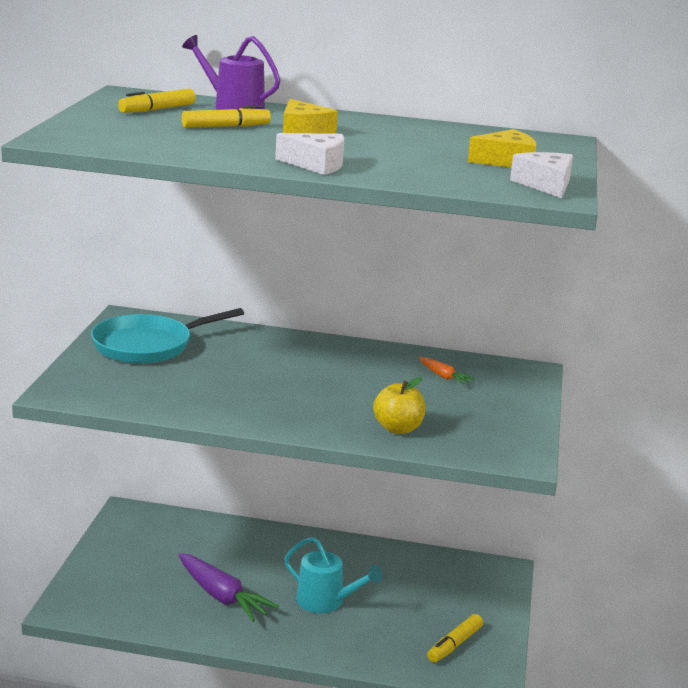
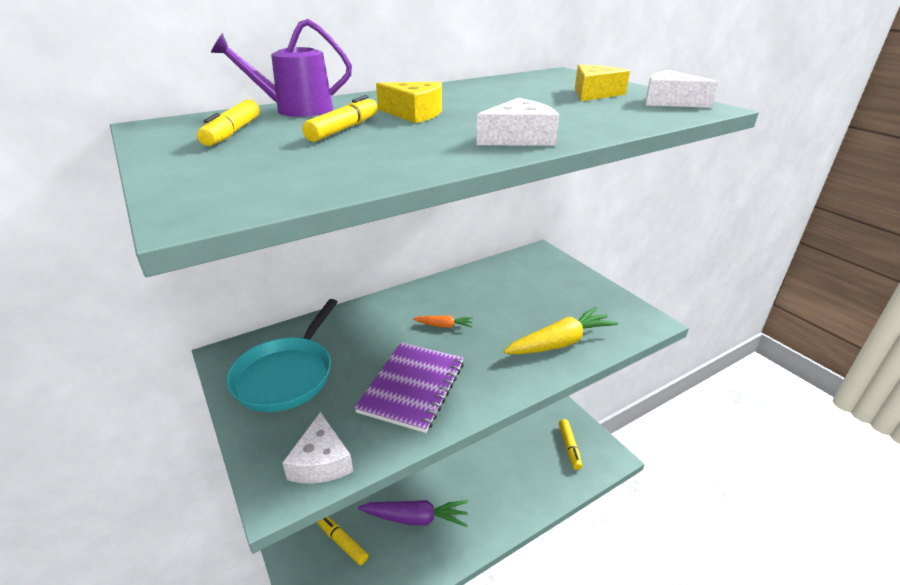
camera: 40 degrees left, 10 degrees up
turquoise watering can [284,537,382,613] -> none
yellow apple [373,377,425,434] -> yellow carrot [503,307,618,354]
orange carrot [419,357,475,385] -> orange carrot moved to [413,315,473,328]
none -> white cheese [282,412,353,483]
none -> yellow marker [317,517,368,565]
none -> purple notebook [354,342,464,433]

